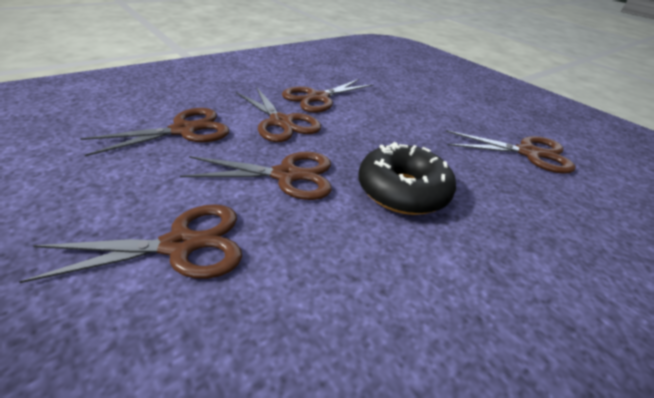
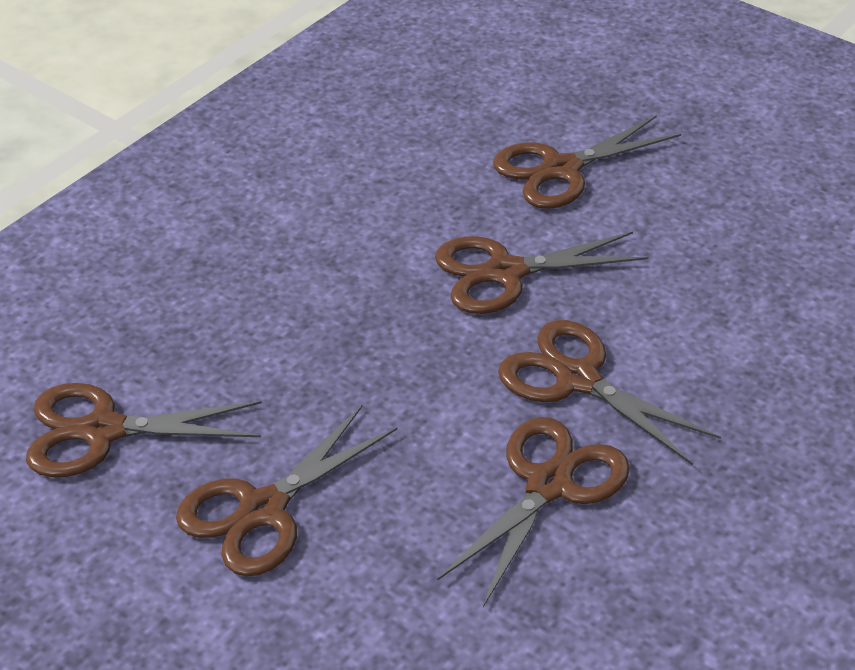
camera: 170 degrees right, 5 degrees up
brown scissors [80,108,229,156] -> brown scissors moved to [176,405,398,577]
black donut [358,142,456,215] -> none

